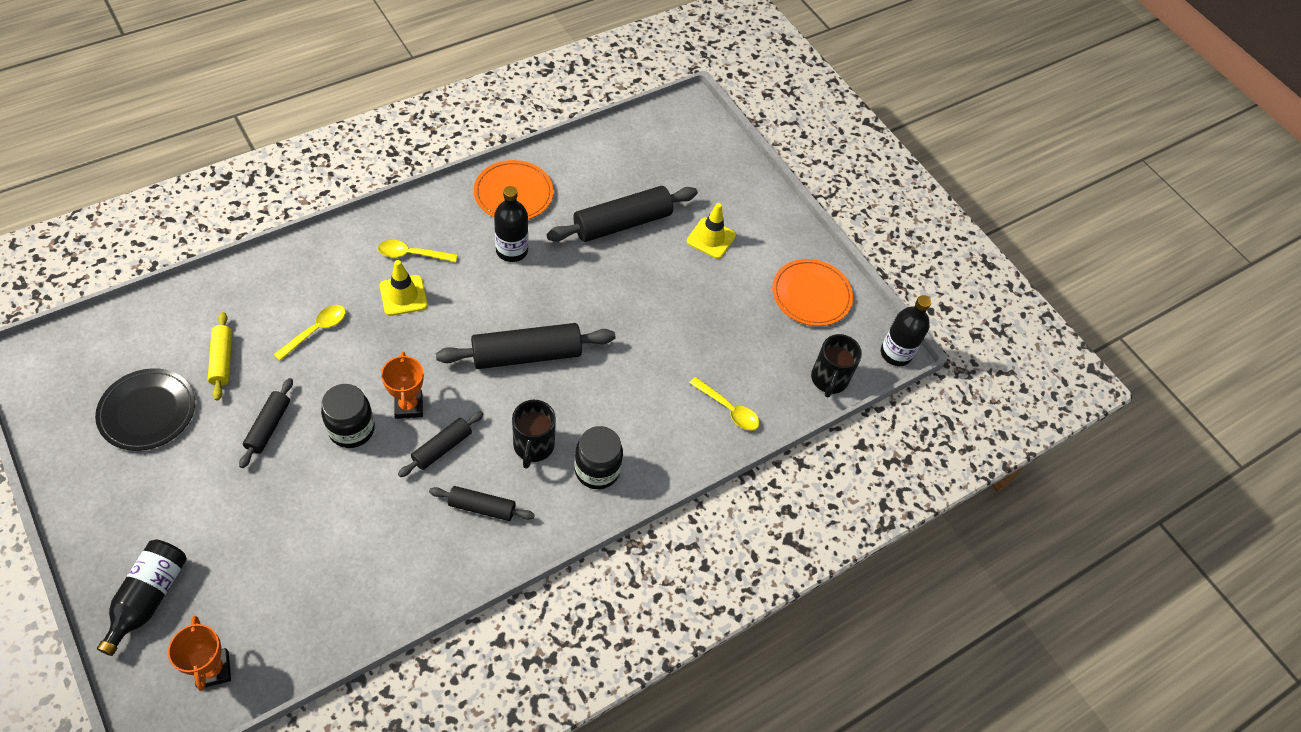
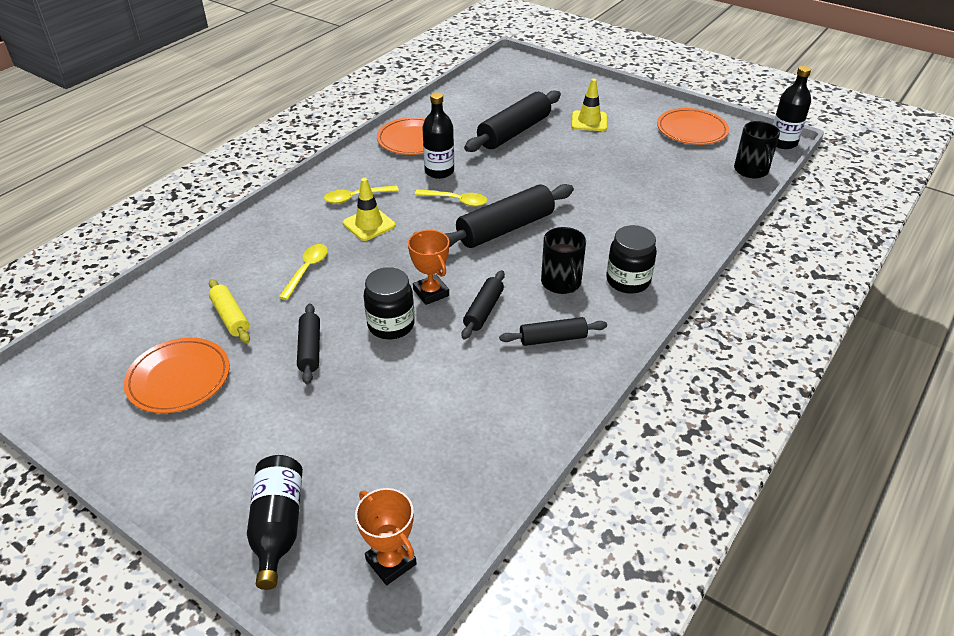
camera: 15 degrees left, 15 degrees down
black plate [95,368,195,451] -> orange plate [123,338,230,413]
yellow spoon [690,377,760,430] -> yellow spoon moved to [415,189,487,207]

